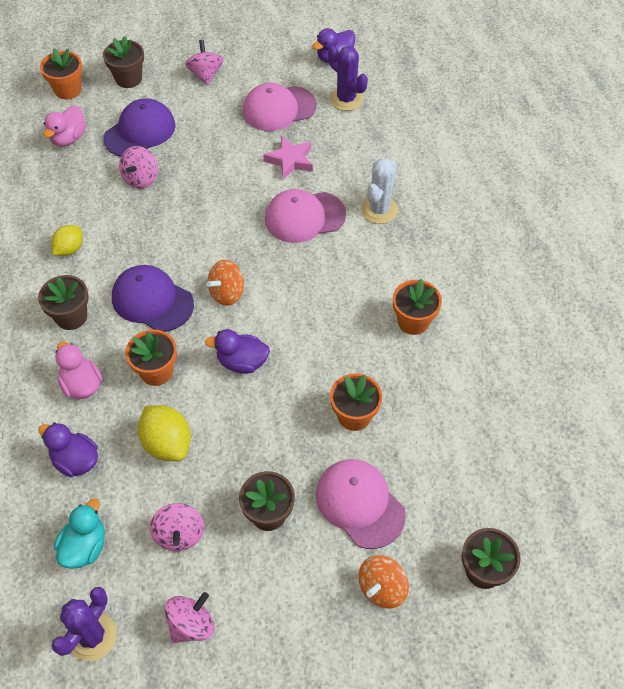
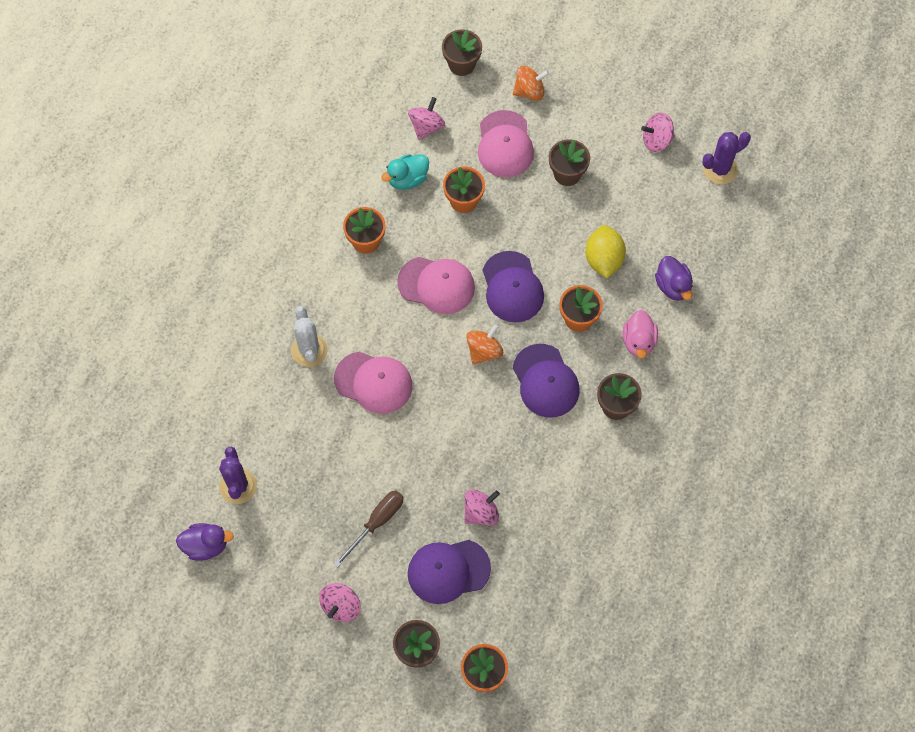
camera: 145 degrees left, 10 degrees up
pink duck [43,105,86,146] -> none
yellow lemon [51,225,83,256] -> none
turquoise duck [54,499,105,569] -> turquoise duck moved to [381,154,429,190]
pink spinning top [150,503,204,551] -> pink spinning top moved to [408,97,445,140]
purple duck [205,329,270,374] -> purple cap [483,251,544,323]
orange spinning top [207,260,244,306] -> orange spinning top turned 45 degrees counterclockwise [466,324,503,365]
pink cap [243,83,317,131] -> pink cap moved to [397,257,475,314]
pink star [264,136,313,179] -> none
white cactus [361,158,398,224] -> white cactus turned 75 degrees counterclockwise [291,306,328,367]
none -> brown screwdriver [334,491,403,567]

